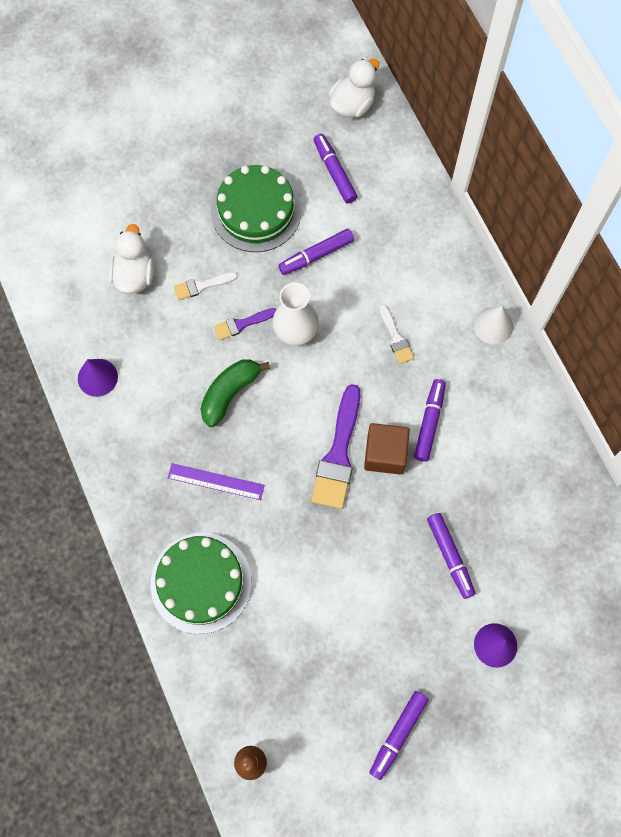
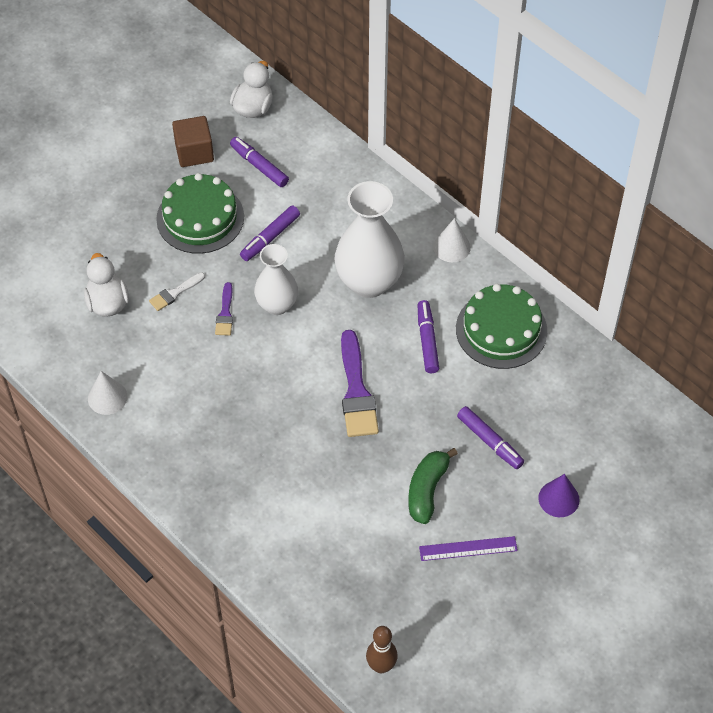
camera: 20 degrees left, 15 degrees down
purple cone [78,359,118,397] -> white cone [88,371,127,415]
green cake [151,533,252,634] -> green cake moved to [456,284,547,369]
purple ruler [168,463,265,500] -> purple ruler moved to [419,536,518,561]
green banana [201,360,270,427] -> green banana moved to [408,448,458,524]
purple brush [214,308,277,340] -> purple brush turned 45 degrees counterclockwise [215,282,233,336]
brown cube [364,423,410,474] -> brown cube moved to [172,116,214,167]
purple marker [369,691,429,780] -> none
white brush [379,304,414,364] -> white vase [335,181,405,298]

